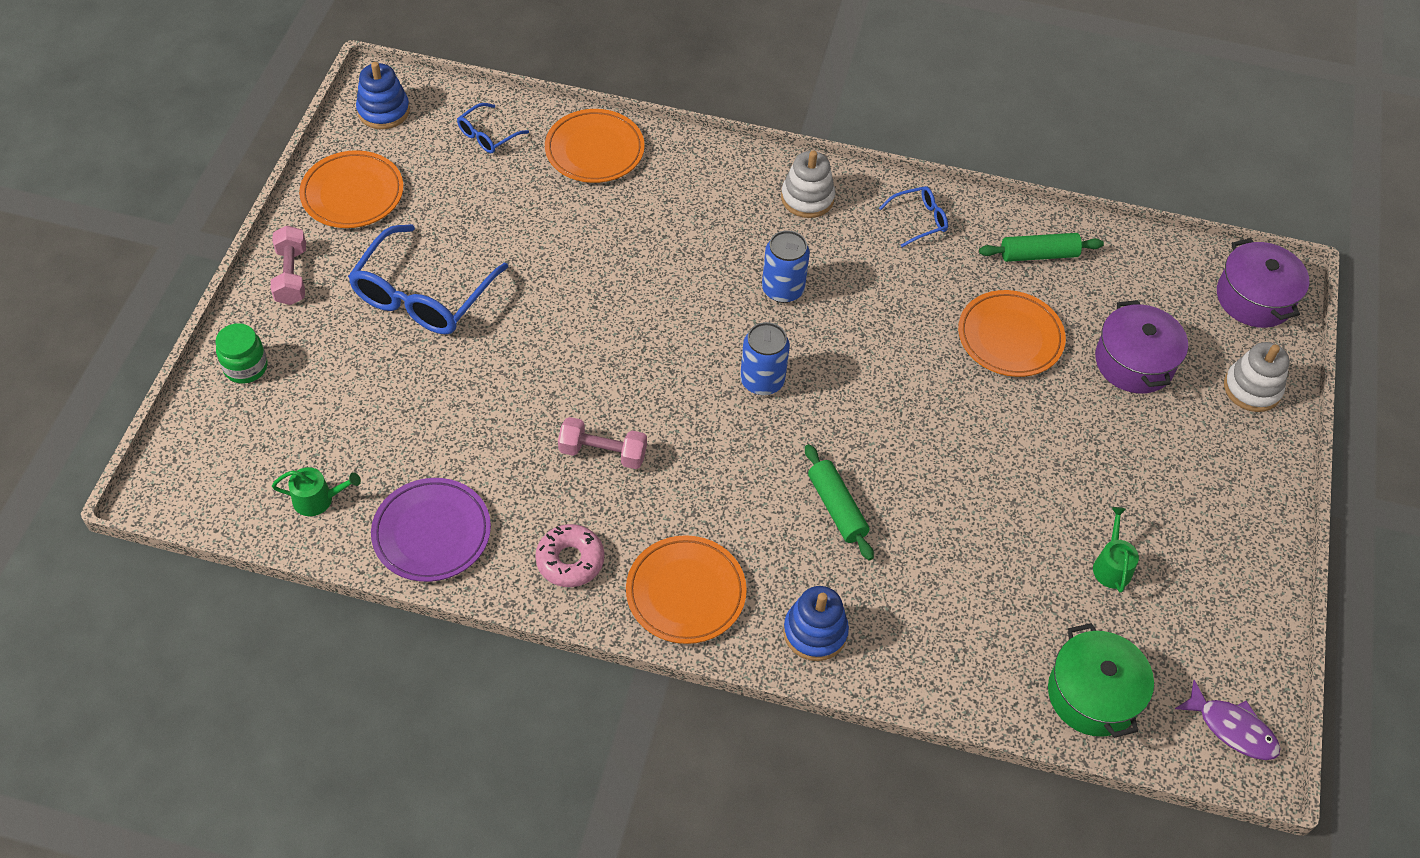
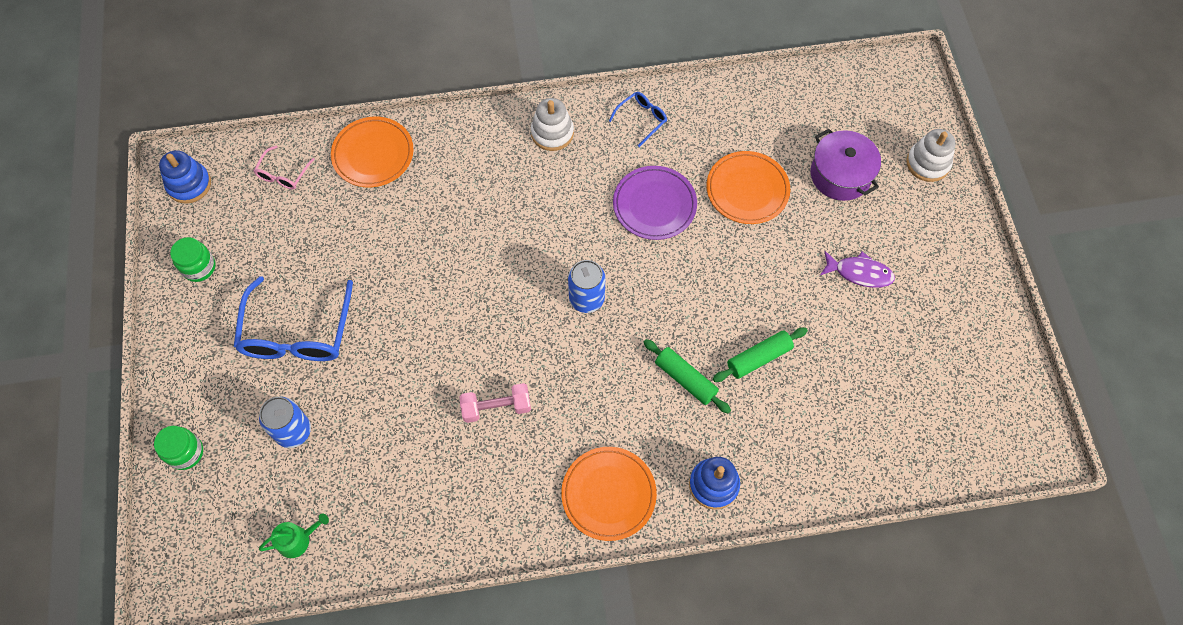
camera: 20 degrees left, 10 degrees up
pink dumbbell [271,226,306,305] -> none
orange plate [299,150,404,228] -> green jar [170,237,215,282]
purple plate [371,478,491,582] -> purple plate moved to [613,166,697,240]
blue glasses [457,103,529,153] -> pink glasses [254,146,315,189]
pink donut [535,524,604,587] -> none
blue can [762,230,810,303] -> blue can moved to [259,397,311,448]
green rolling pin [979,233,1104,262] -> green rolling pin moved to [713,327,808,382]
green pot [1048,623,1154,738] -> none
green watering can [1093,507,1139,593] -> none
purple fish [1175,680,1281,760] -> purple fish moved to [820,251,895,288]
purple pot [1217,238,1309,328] -> none

